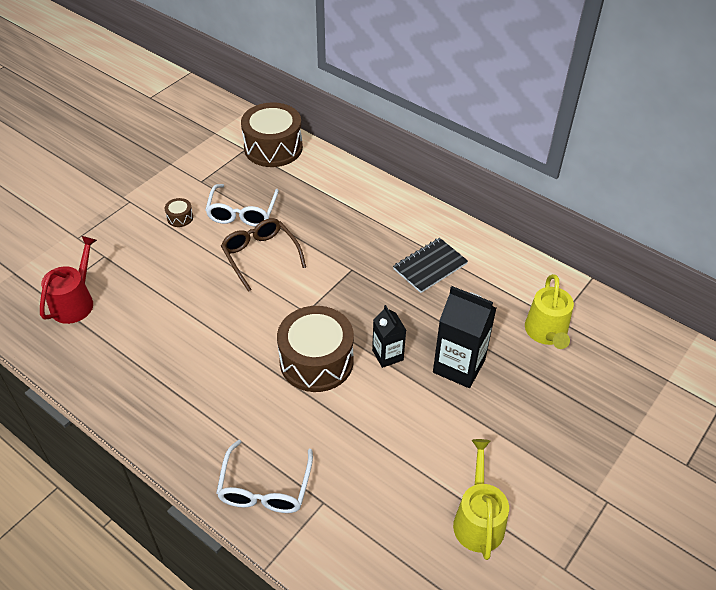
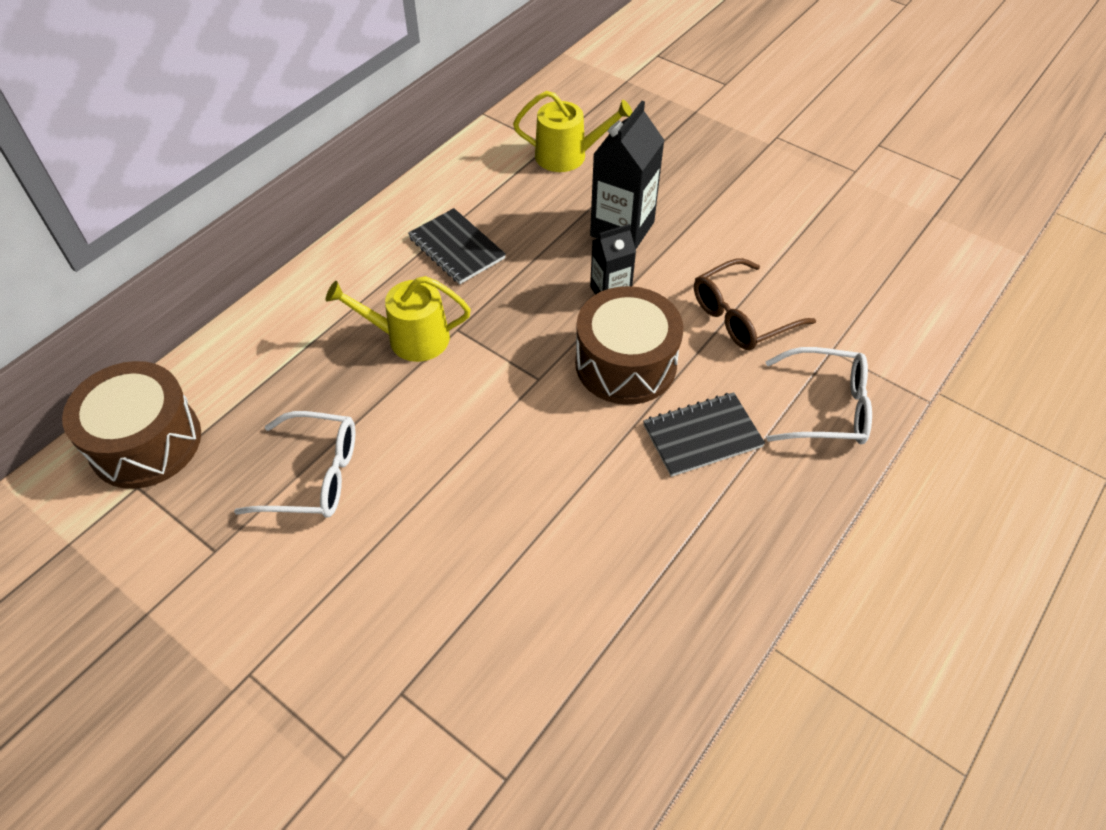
camera: 90 degrees left, 5 degrees up
red watering can [40,236,97,324] -> none
brown drum [165,198,193,227] -> none
brown glasses [221,218,306,292] -> brown glasses moved to [694,258,816,350]
yellow watering can [453,439,509,560] -> yellow watering can moved to [326,276,471,362]
none -> black notebook [643,392,765,477]

